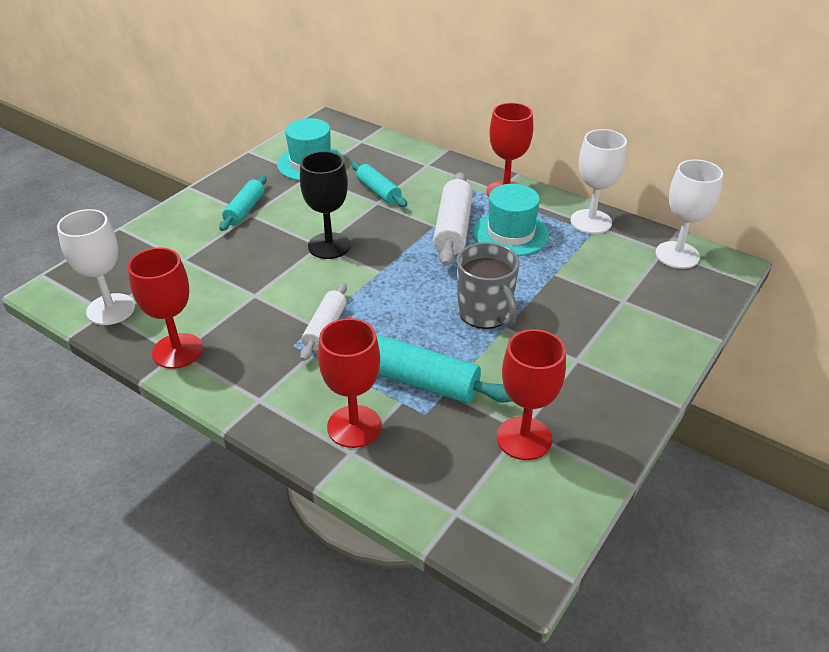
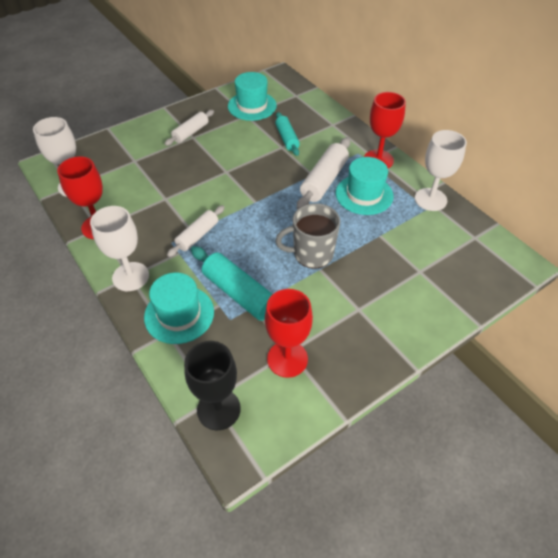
camera: 20 degrees right, 10 degrees up
turquoise rolling pin [219,176,267,231] -> white rolling pin [165,110,214,146]
black goblet [300,151,351,259] -> black goblet moved to [184,341,241,430]
red goblet [318,318,382,448] -> turquoise hat [144,273,214,344]
grey mug [457,242,520,329] -> grey mug turned 90 degrees clockwise [275,203,340,268]
white goblet [655,159,723,269] -> white goblet moved to [90,206,149,291]

